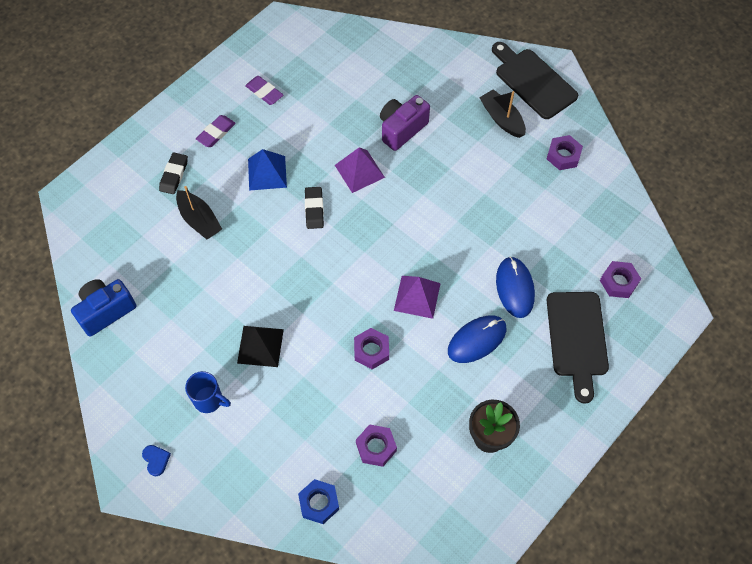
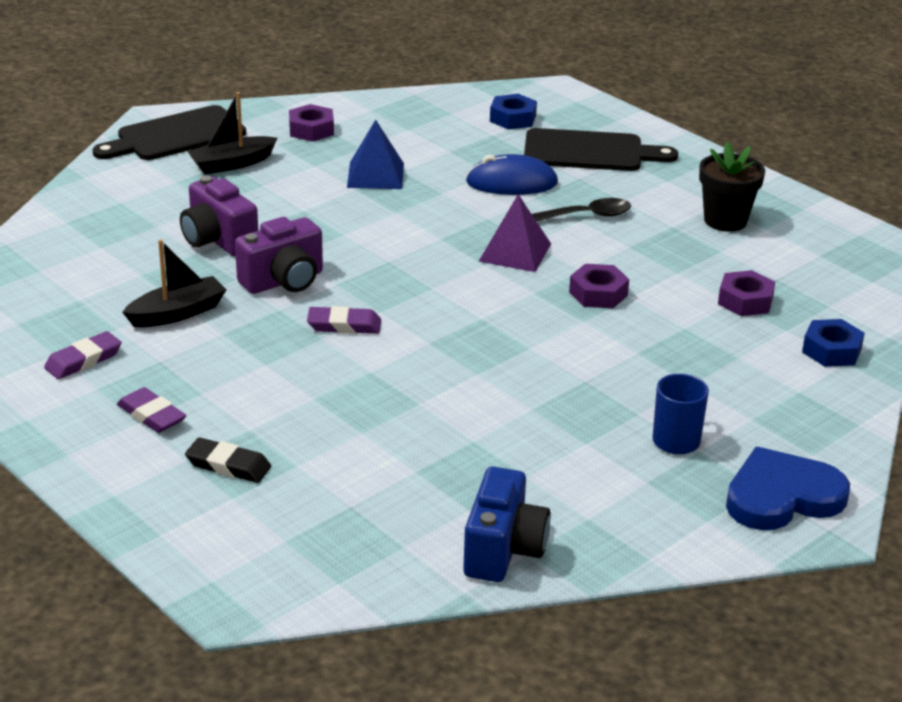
camera: 85 degrees left, 30 degrees down
blue camera [71,279,136,336] -> blue camera turned 135 degrees counterclockwise [463,466,551,582]
blue heart [142,445,171,476] -> blue heart [726,447,850,530], size x2.39
black boat [176,186,222,239] -> black boat moved to [122,239,227,327]
black pyramid [237,326,284,367] -> none
blue pyramid [248,149,287,191] -> blue pyramid moved to [347,120,404,189]
black eraser [305,187,324,229] -> purple eraser [307,306,381,334]
purple pyramid [335,147,385,193] -> purple camera [235,217,323,294]
blue mouse [448,315,506,363] -> black spoon [532,198,631,221]
purple nut [600,261,641,298] -> blue nut [490,94,537,130]

